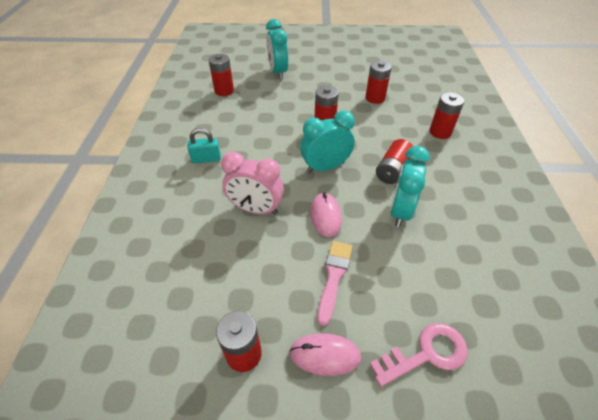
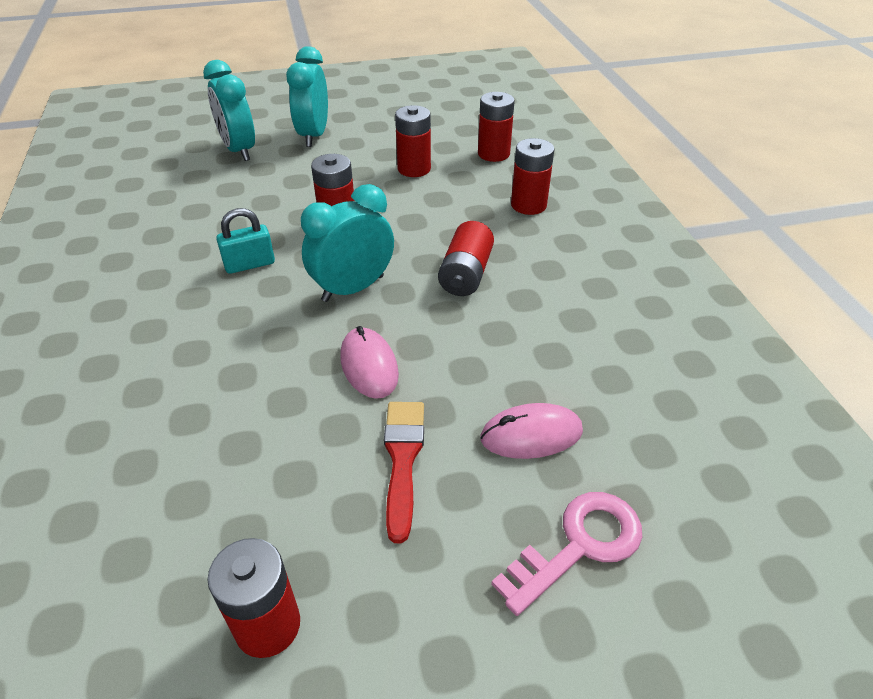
camera: 15 degrees left, 5 degrees down
turquoise padlock [187,128,221,163] -> turquoise padlock moved to [216,208,275,274]
red battery [208,54,234,96] -> red battery moved to [478,92,515,162]
pink clock [221,152,284,215] -> none
pink mouse [289,333,362,376] -> pink mouse moved to [480,403,583,459]
pink brush [317,241,352,326] -> red brush [384,402,424,543]
turquoise clock [390,146,430,227] -> turquoise clock moved to [286,46,328,147]

